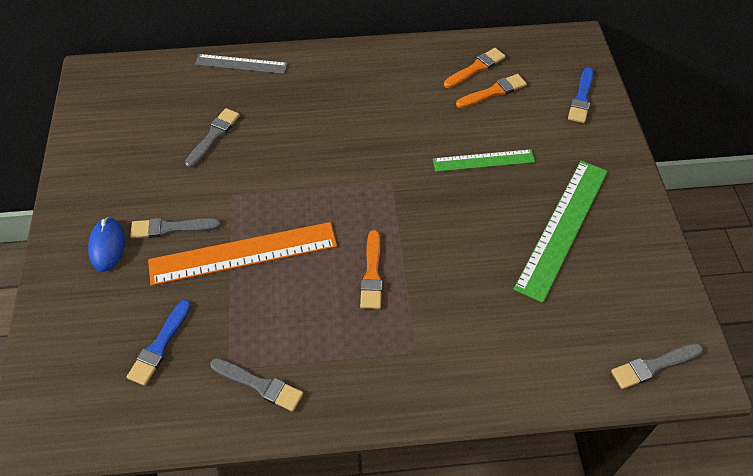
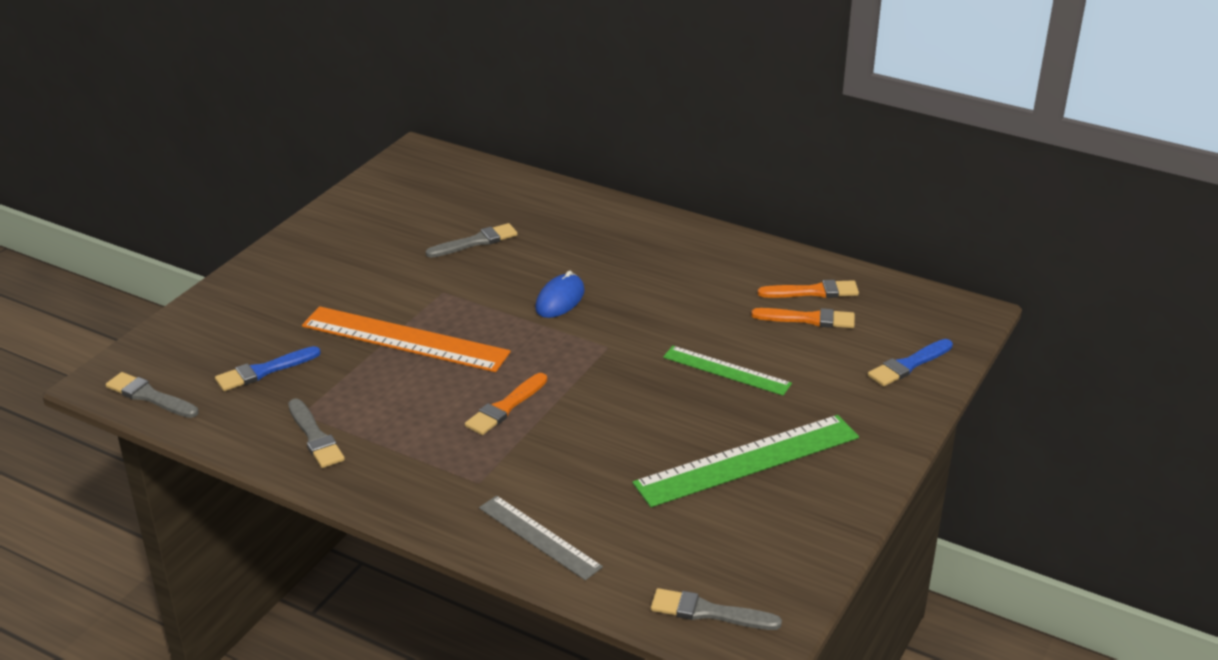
camera: 35 degrees right, 20 degrees down
blue mouse [88,217,125,272] -> blue mouse moved to [535,271,585,318]
grey brush [130,218,221,238] -> grey brush moved to [106,372,199,418]
grey ruler [195,54,288,74] -> grey ruler moved to [479,496,603,580]

